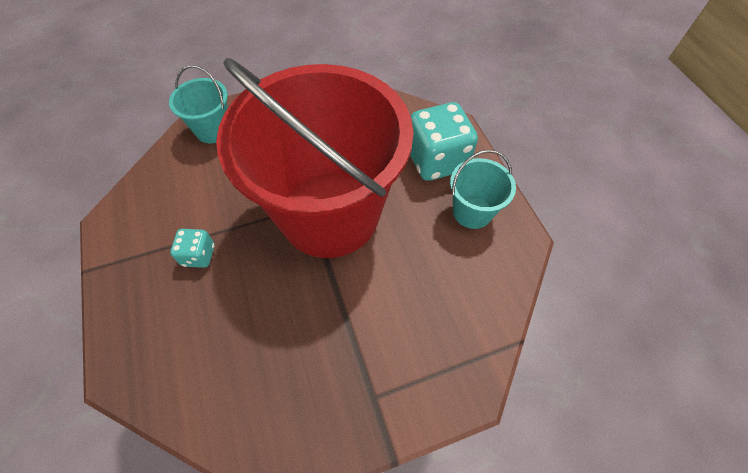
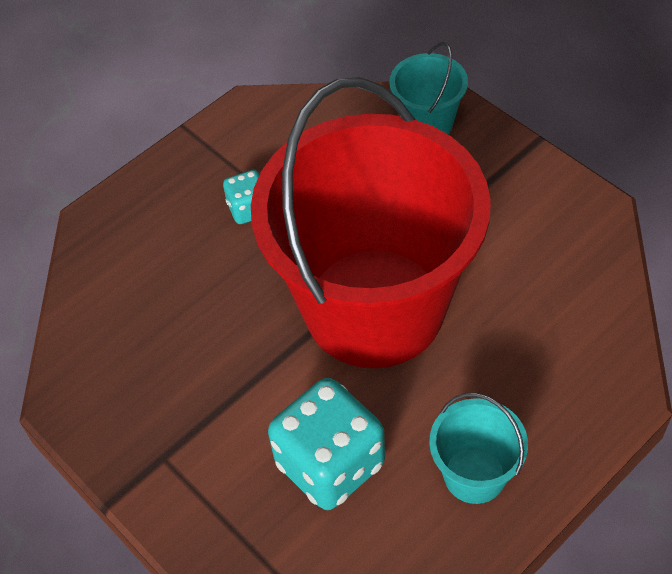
camera: 70 degrees right, 5 degrees down
turquoise dice [410,102,478,181] -> turquoise dice moved to [268,378,385,510]

